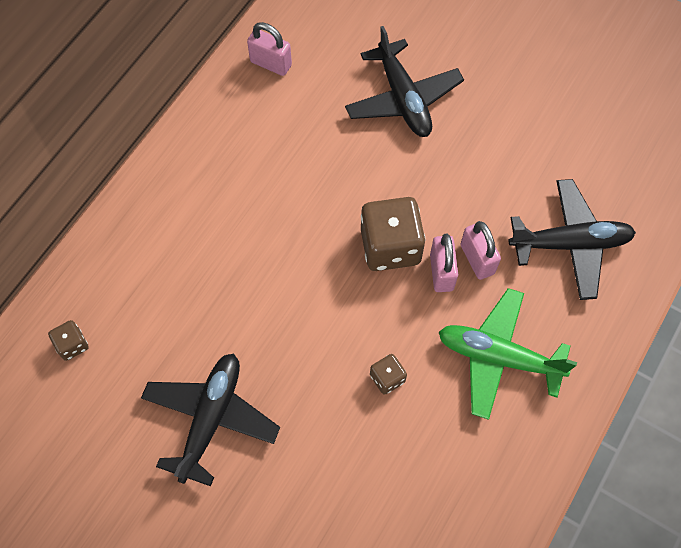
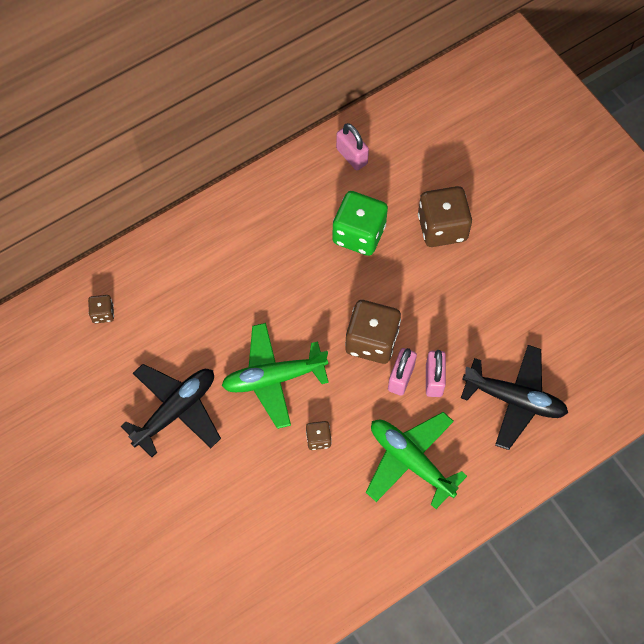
camera: 25 degrees right, 0 degrees up
black plane [345,26,464,137] -> brown dice [418,186,472,247]
none -> green plane [222,323,329,429]
none -> green dice [332,191,388,256]

